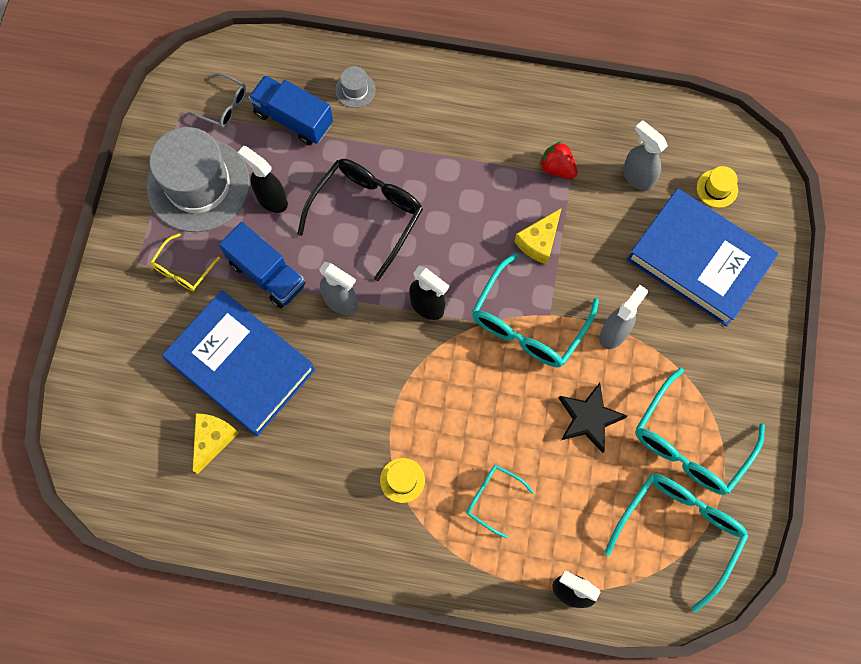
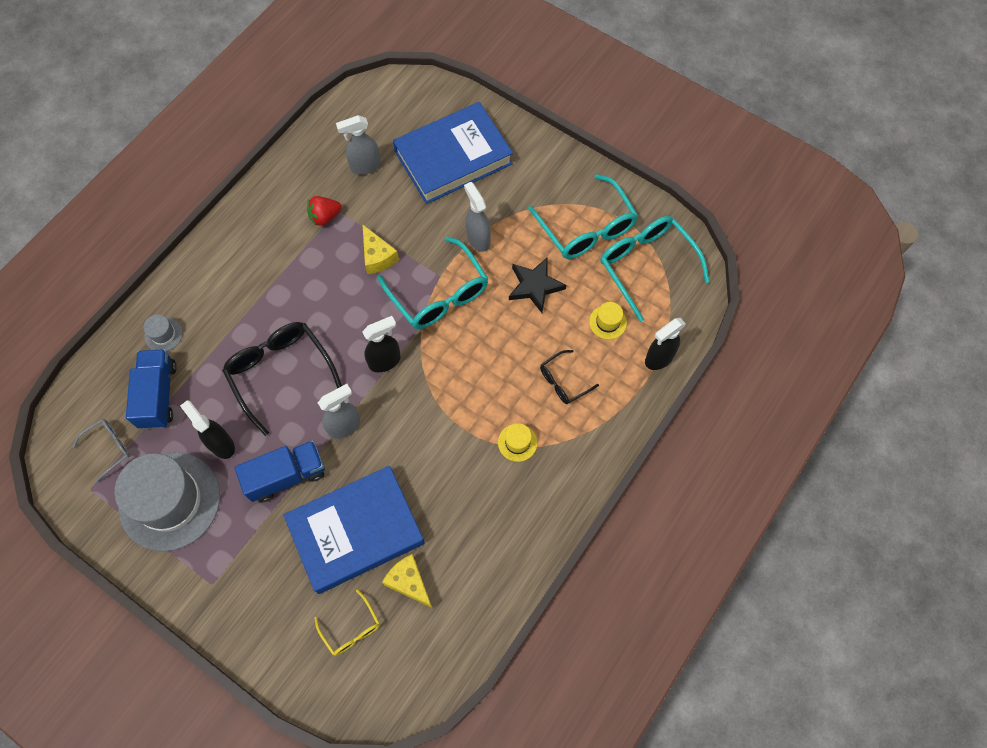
camera: 65 degrees left, 5 degrees down
yellow glasses [150,233,220,291] -> yellow glasses moved to [315,589,380,656]
black spray bottle [238,146,288,213] -> black spray bottle turned 75 degrees clockwise [180,400,235,459]
blue truck [248,75,333,145] -> blue truck turned 120 degrees clockwise [126,349,177,429]
turquoise glasses [466,465,534,538] -> black glasses [540,350,599,404]
yellow hat [697,166,738,208] -> yellow hat moved to [589,302,627,339]

